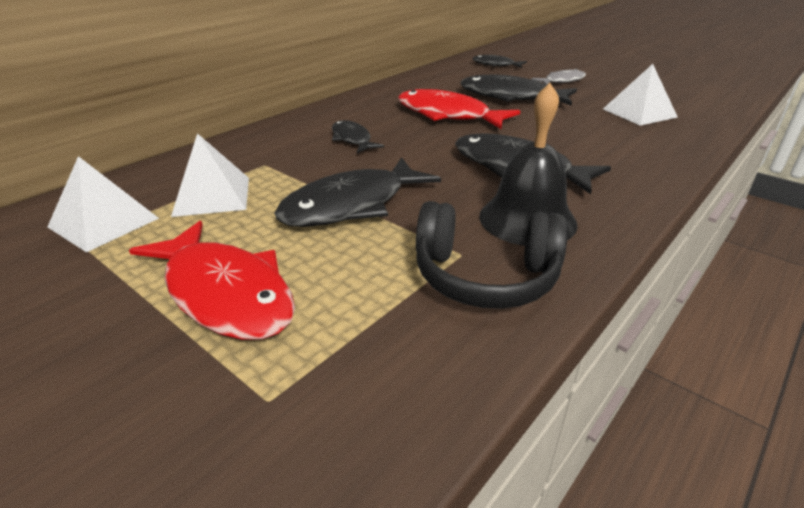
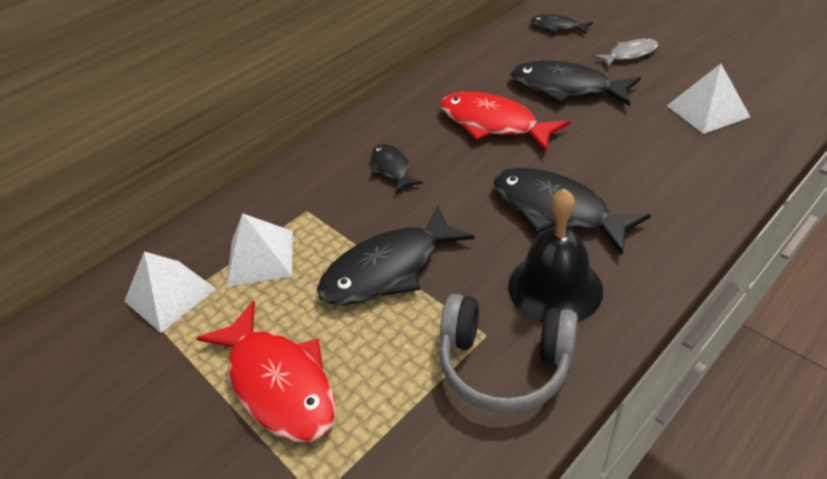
camera: 10 degrees right, 10 degrees up
black headphones [416,201,568,309] -> grey headphones [440,294,578,413]

